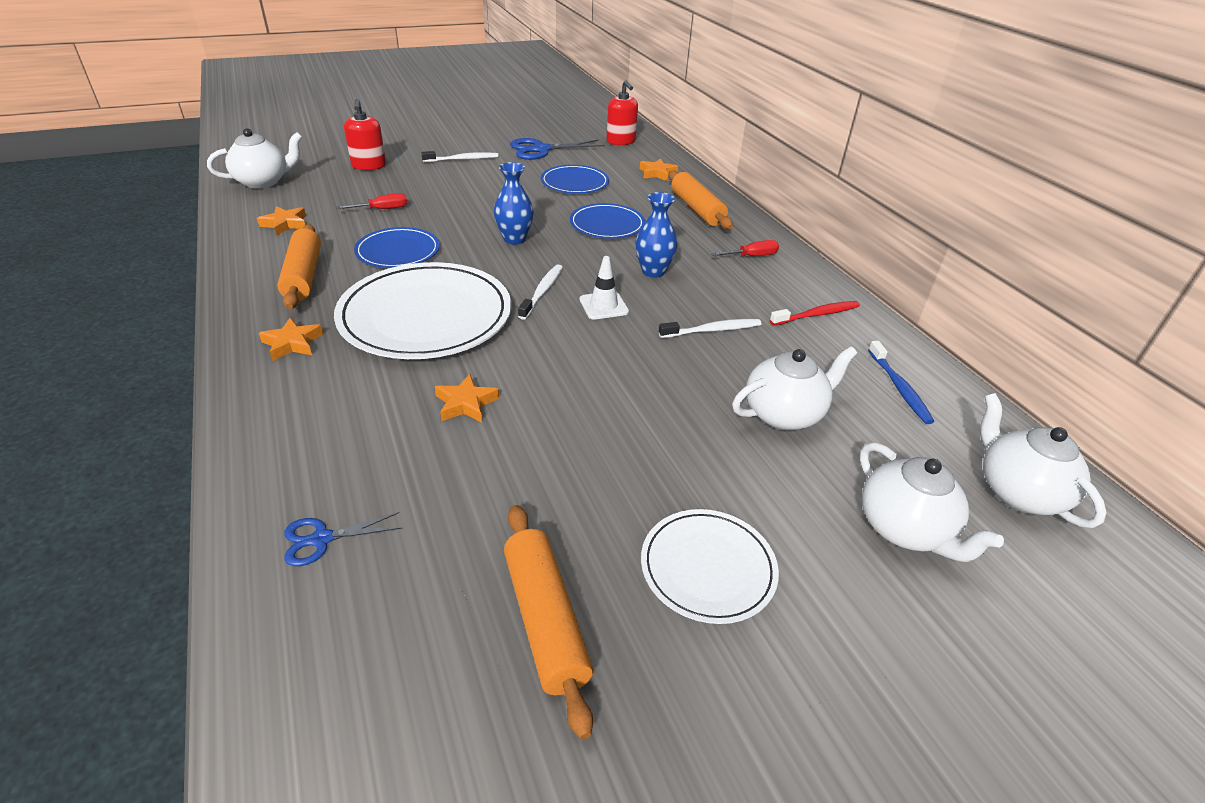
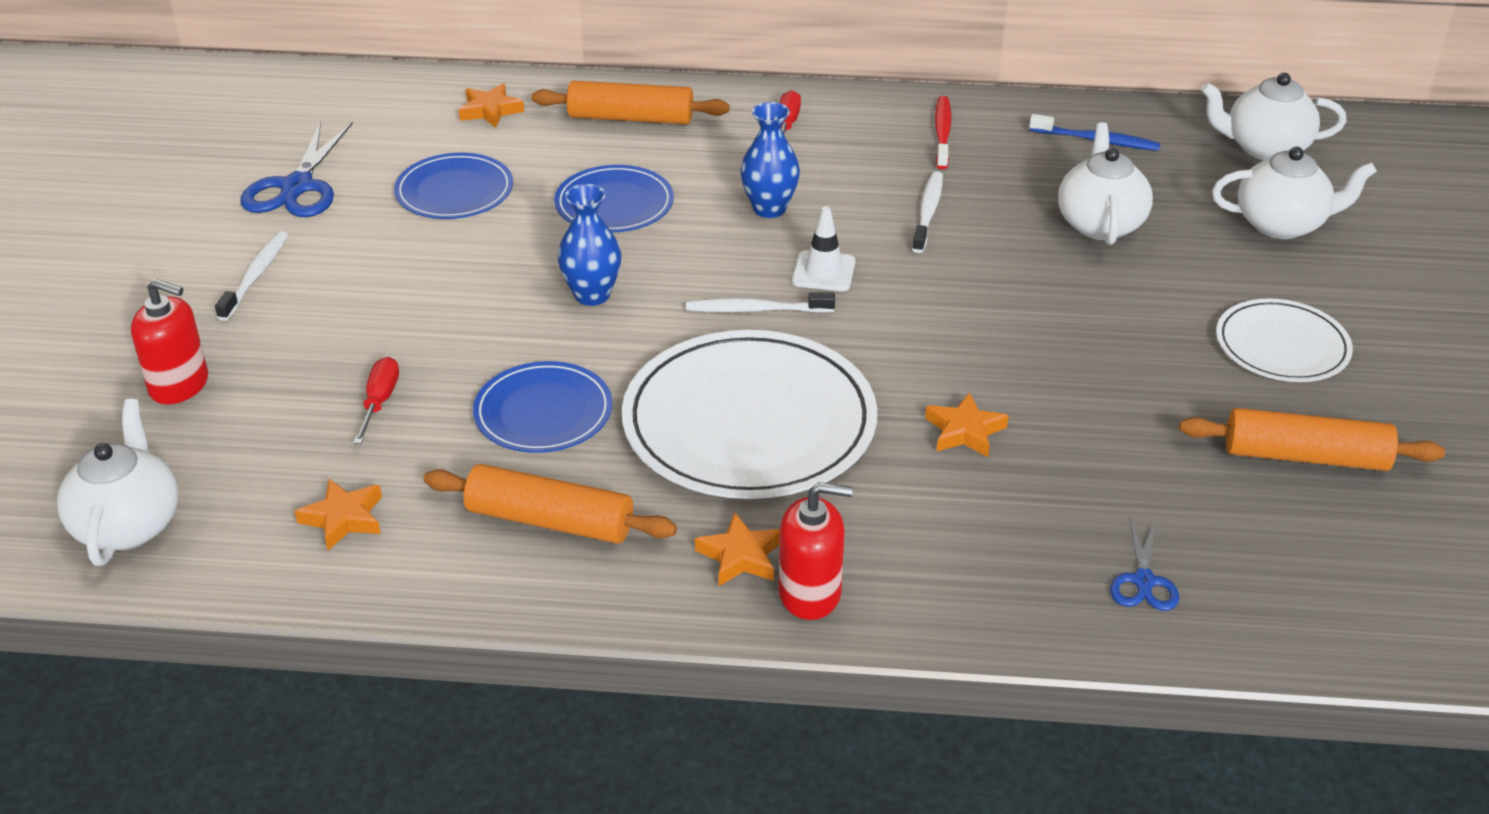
camera: 60 degrees left, 0 degrees up
white toothbrush [518,265,563,320] -> white toothbrush turned 45 degrees counterclockwise [686,293,835,313]
red soap dispenser [607,80,638,145] -> red soap dispenser moved to [779,482,853,620]

